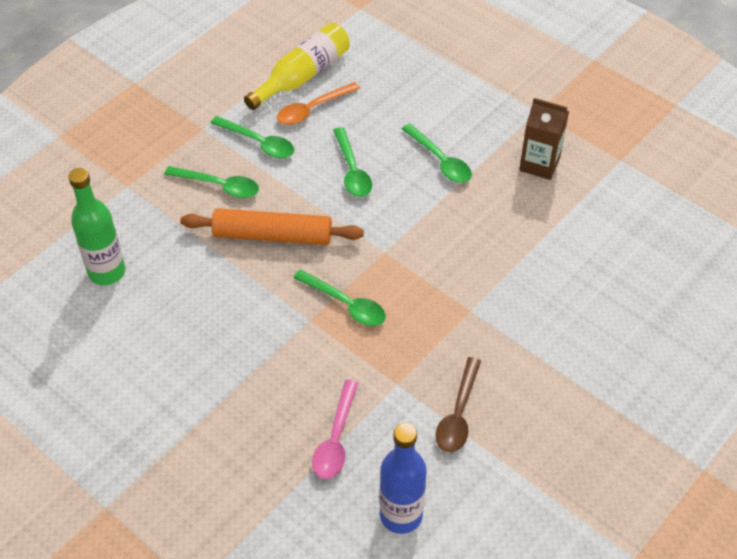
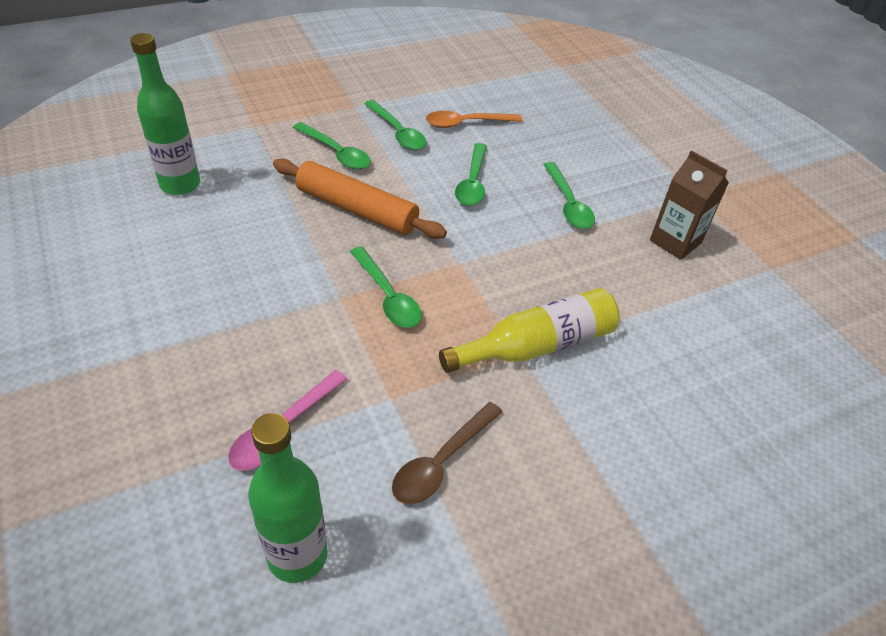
camera: 20 degrees right, 5 degrees down
yellow bottle [244,23,350,110] -> yellow bottle moved to [439,288,620,373]
blue bottle [379,423,427,534] -> green bottle [248,413,328,583]

